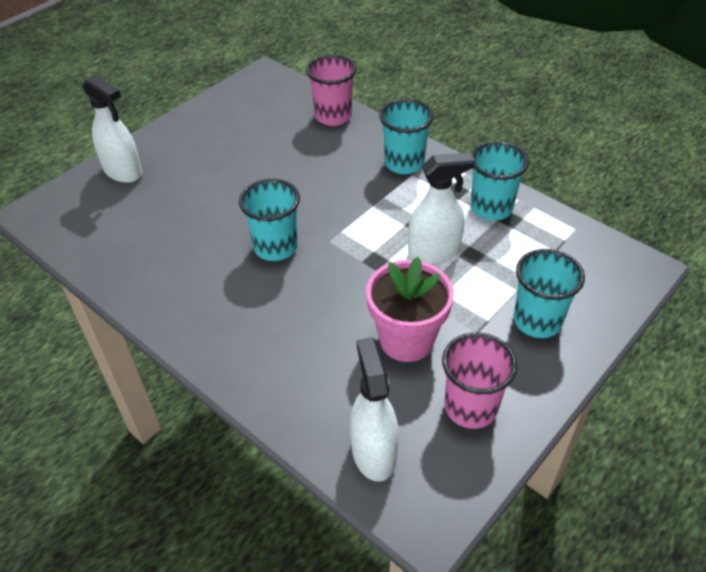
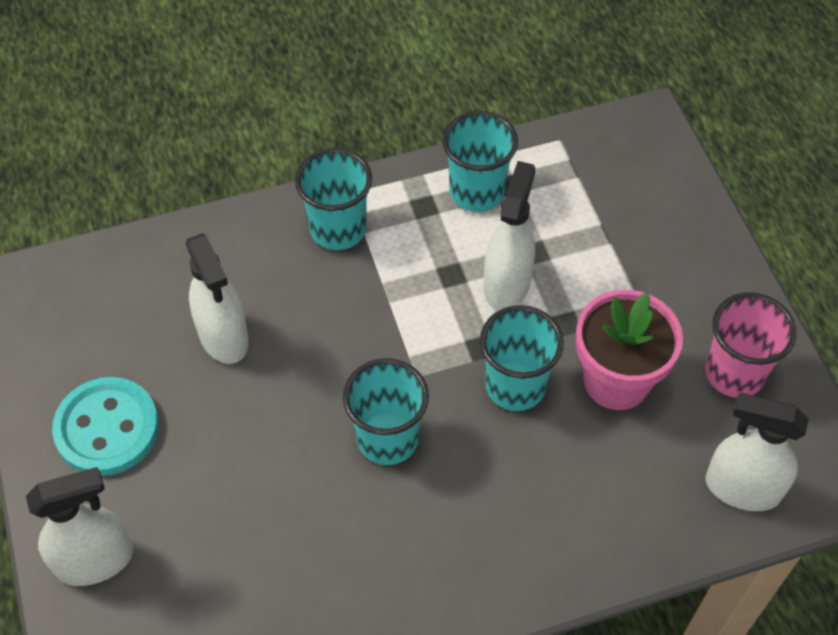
camera: 60 degrees left, 10 degrees up
pink cup [306,55,357,126] -> none
turquoise cup [514,249,585,338] -> turquoise cup moved to [480,305,564,411]
none -> turquoise button [52,377,159,476]
none -> white spray bottle [186,233,249,364]

